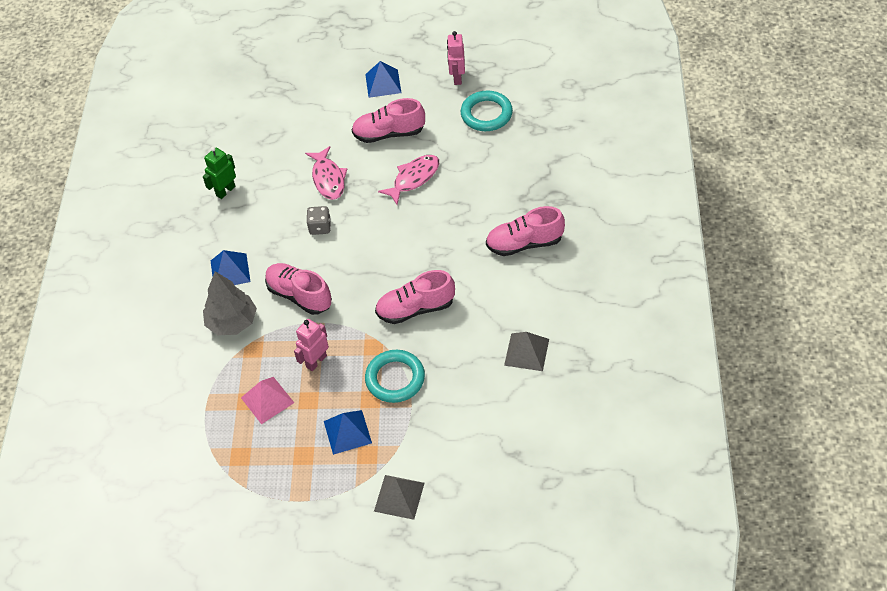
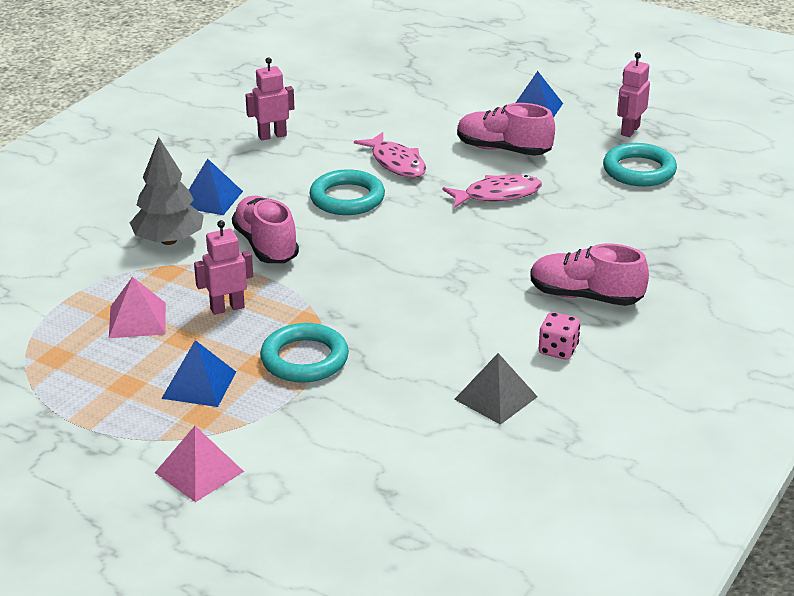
camera: 25 degrees right, 20 degrees down
green robot [203,147,236,199] -> pink robot [245,57,294,140]
pink fish [305,146,347,200] -> pink fish turned 45 degrees counterclockwise [354,132,426,178]
grey dice [306,206,331,235] -> turquoise ring [309,169,385,215]
grey pyramid [374,475,425,520] -> pink pyramid [155,426,244,502]
pink shoe [375,270,455,324] -> none
none -> pink dice [539,312,580,360]

